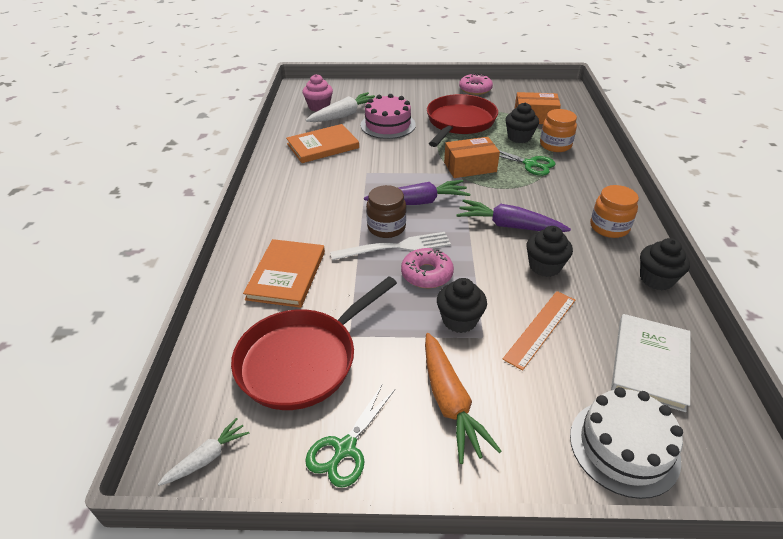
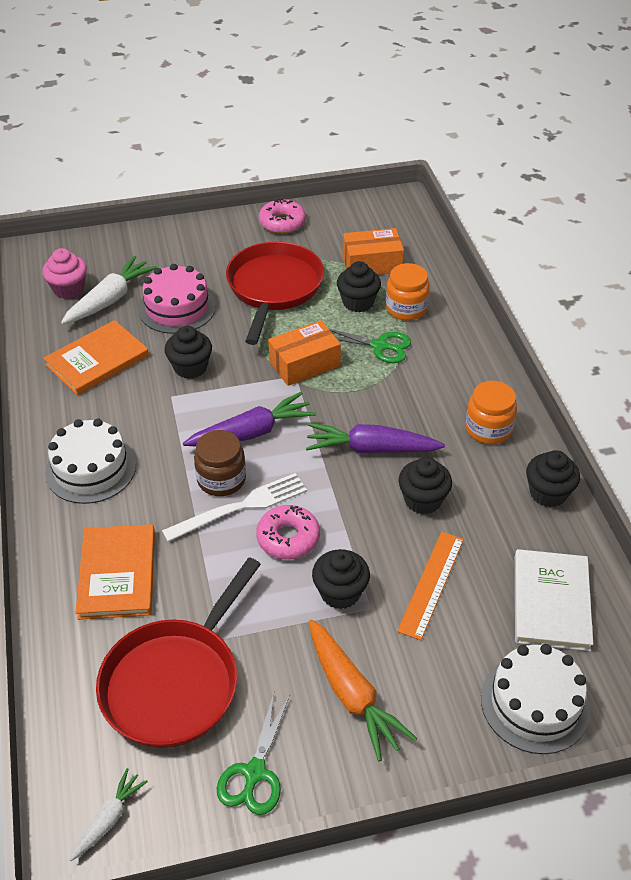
camera: 15 degrees left, 5 degrees up
none -> white cake [45,419,136,504]
none -> black cupcake [164,326,212,379]

